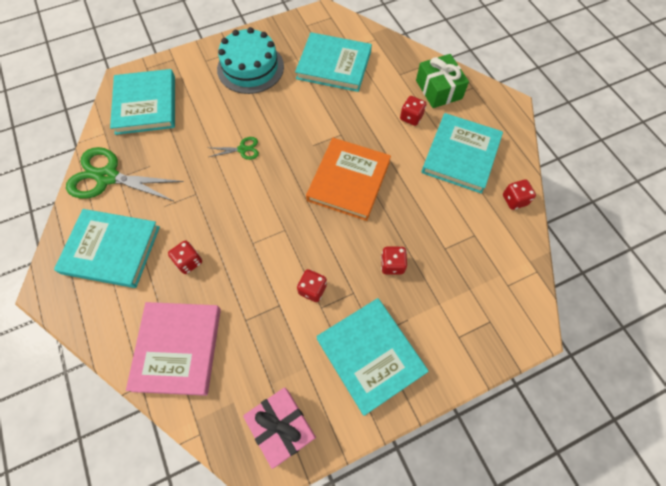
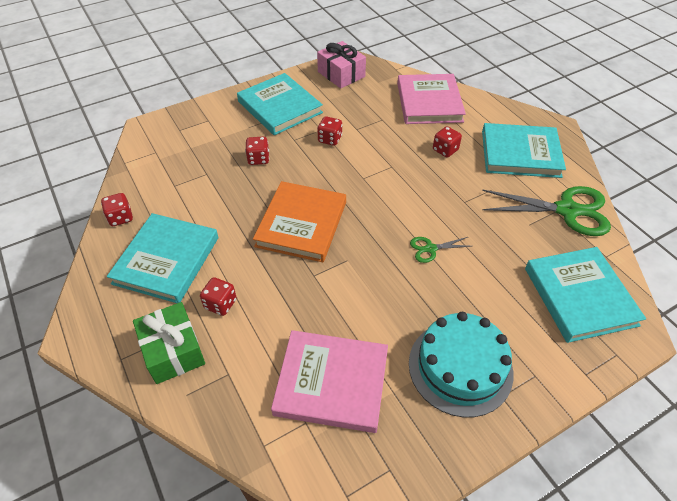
camera: 175 degrees right, 15 degrees down
turquoise book [295,32,372,92] -> pink book [271,330,388,433]

